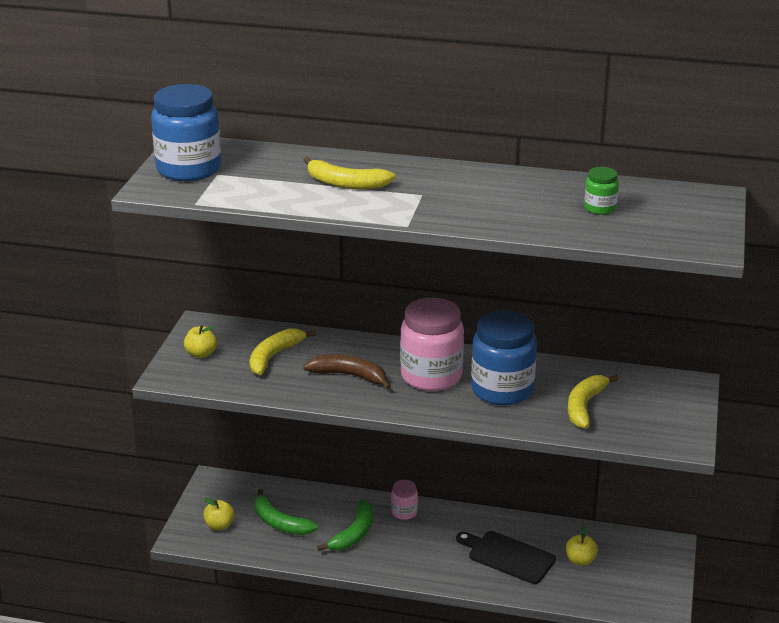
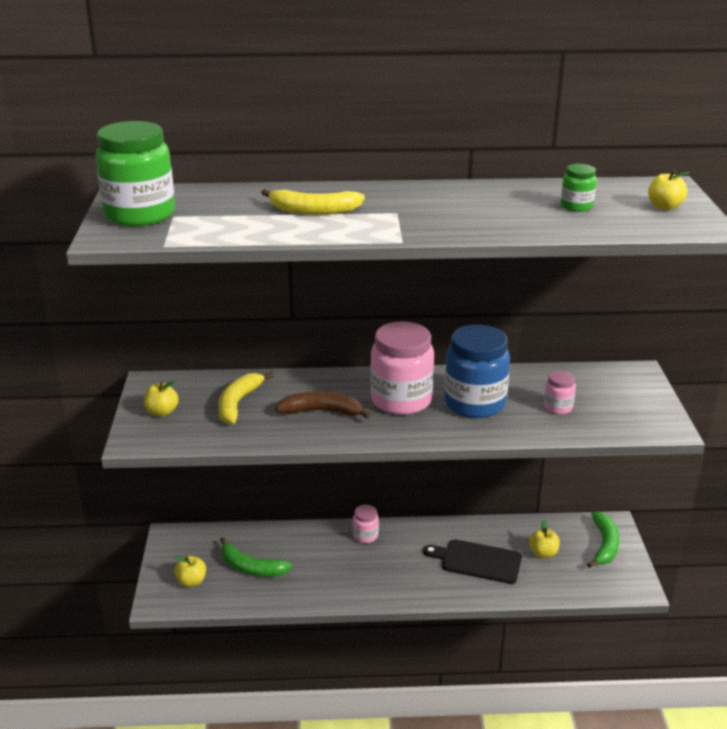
camera: 15 degrees left, 0 degrees up
blue jar [151,84,221,181] -> green jar [95,121,175,226]
green banana [317,499,373,551] -> green banana moved to [587,512,620,568]
yellow banana [568,375,619,428] -> pink jar [544,370,576,414]
none -> yellow apple [648,170,690,210]

